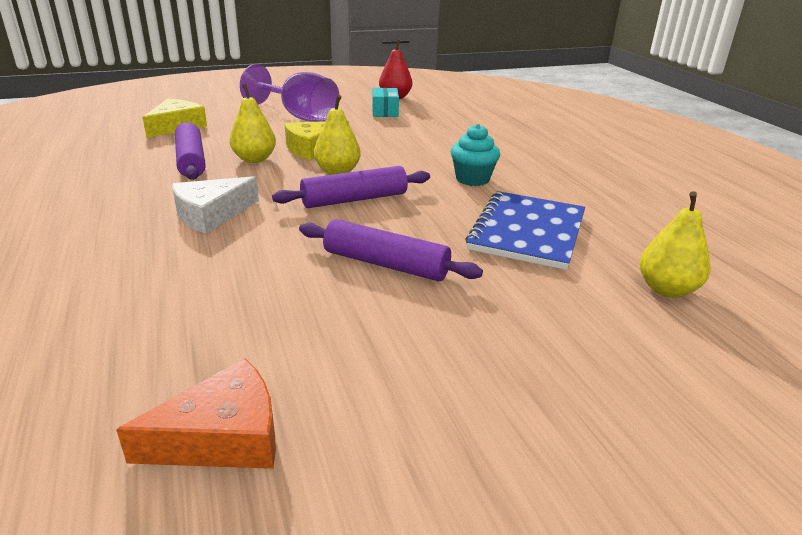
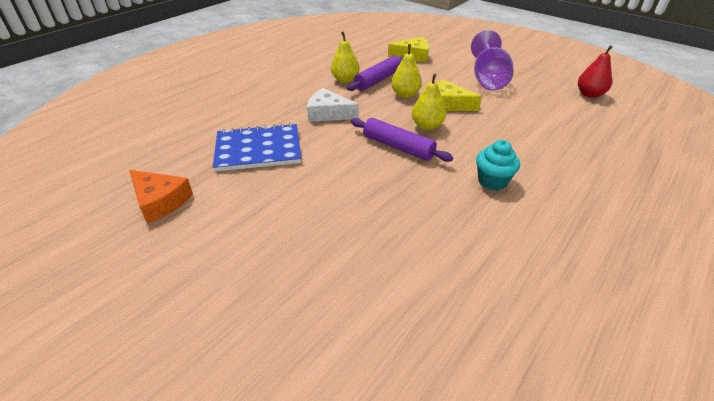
camera: 60 degrees right, 10 degrees up
purple rolling pin [299,219,483,281] -> none
turquoise box [372,88,399,117] -> none
blue notebook [466,191,585,270] -> blue notebook moved to [213,123,301,172]
yellow pear [640,191,710,298] -> yellow pear moved to [331,31,360,83]

